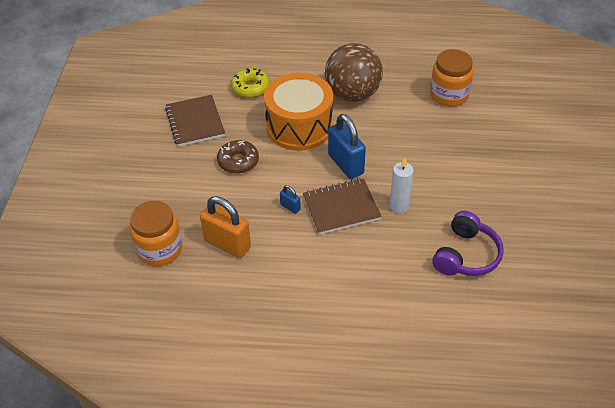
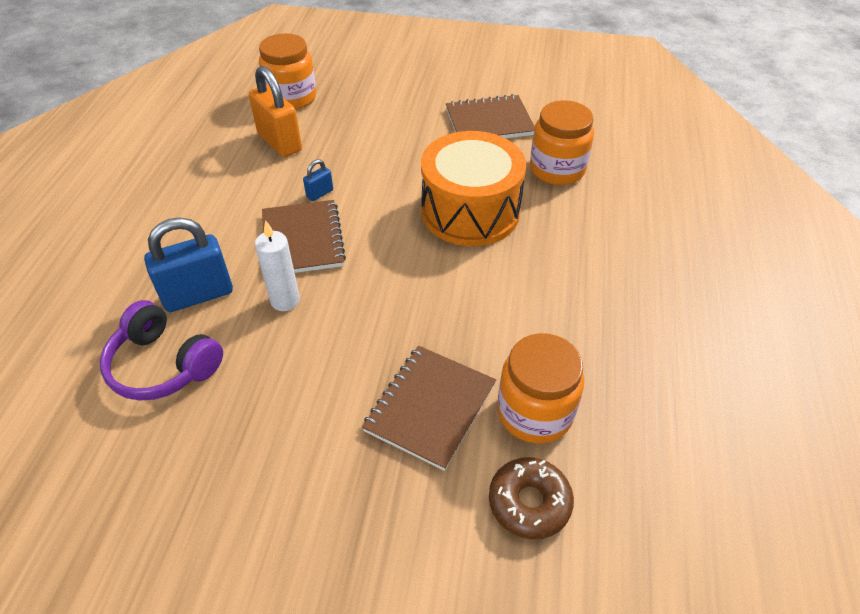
camera: 95 degrees right, 0 degrees up
orange padlock [200,196,251,258] -> orange padlock turned 75 degrees counterclockwise [249,66,302,157]
brown donut [217,140,259,174] -> brown donut moved to [489,457,574,539]
yellow donut [231,68,269,98] -> orange jar [530,100,594,185]
brown ball [325,43,383,102] -> none
blue padlock [328,114,366,179] -> blue padlock moved to [144,217,233,312]
none -> brown notebook [362,346,496,471]

